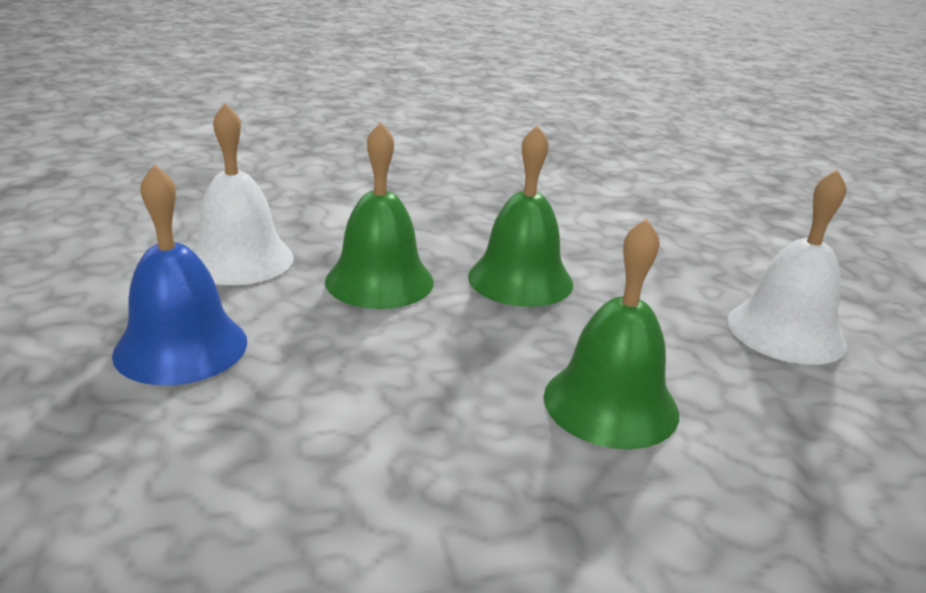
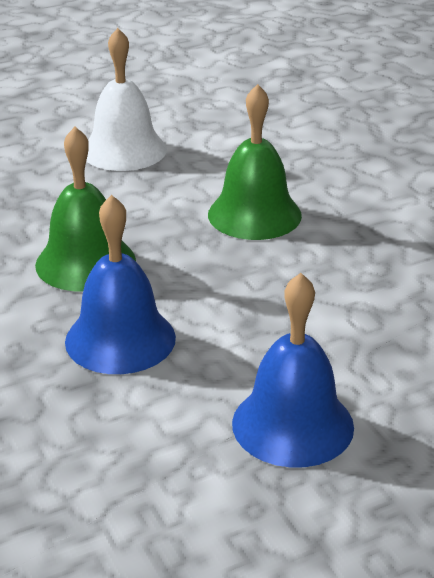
camera: 100 degrees left, 5 degrees up
white bell [192,103,294,285] -> none
green bell [325,122,434,309] -> blue bell [65,195,176,374]

